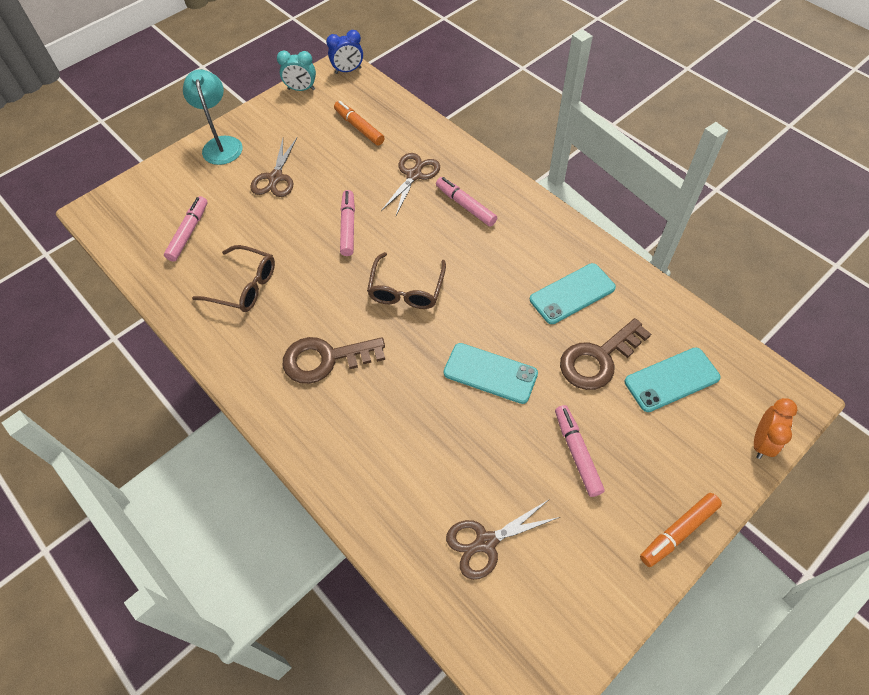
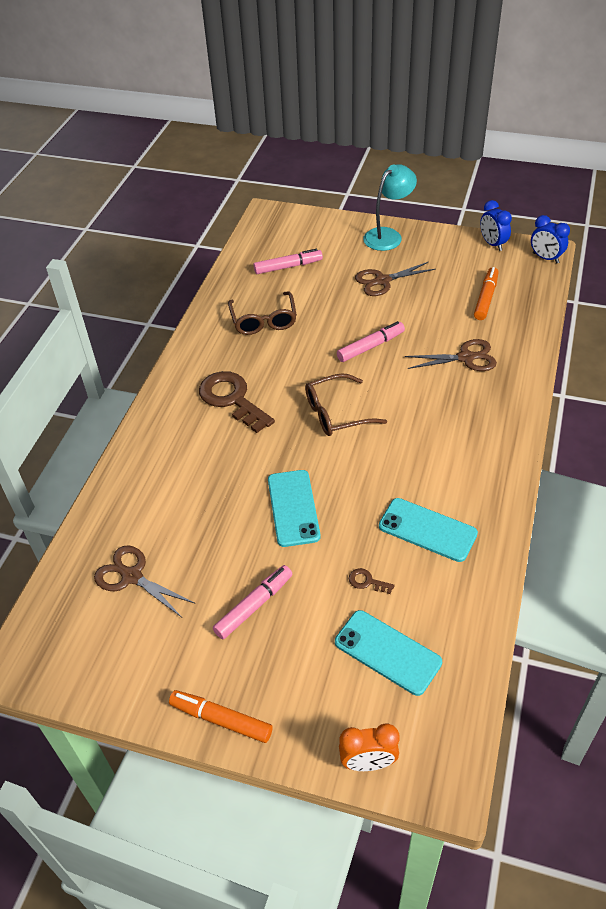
camera: 60 degrees right, 10 degrees down
turquoise clock [277,51,316,91] -> blue clock [480,200,512,251]
pink marker [436,177,497,227] -> none
brown key [560,318,651,390] -> brown key [349,568,394,594], size x0.41

